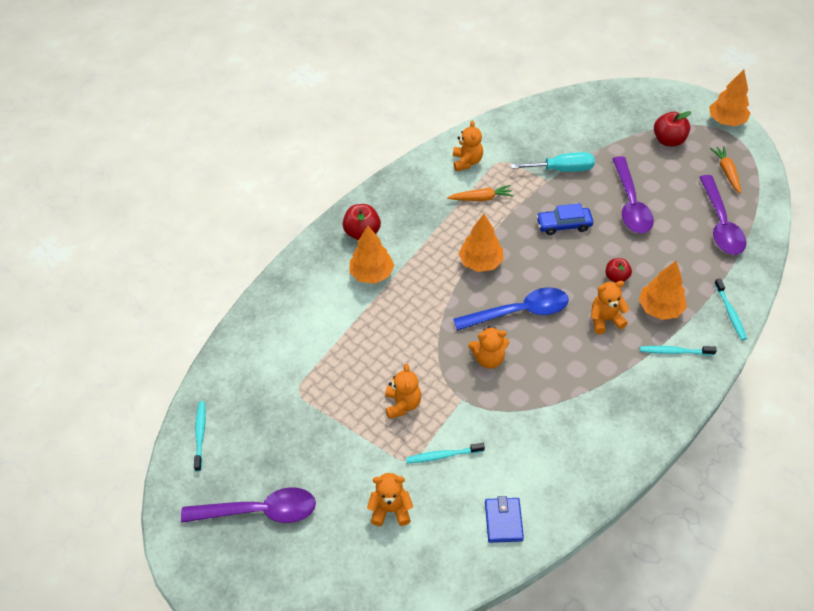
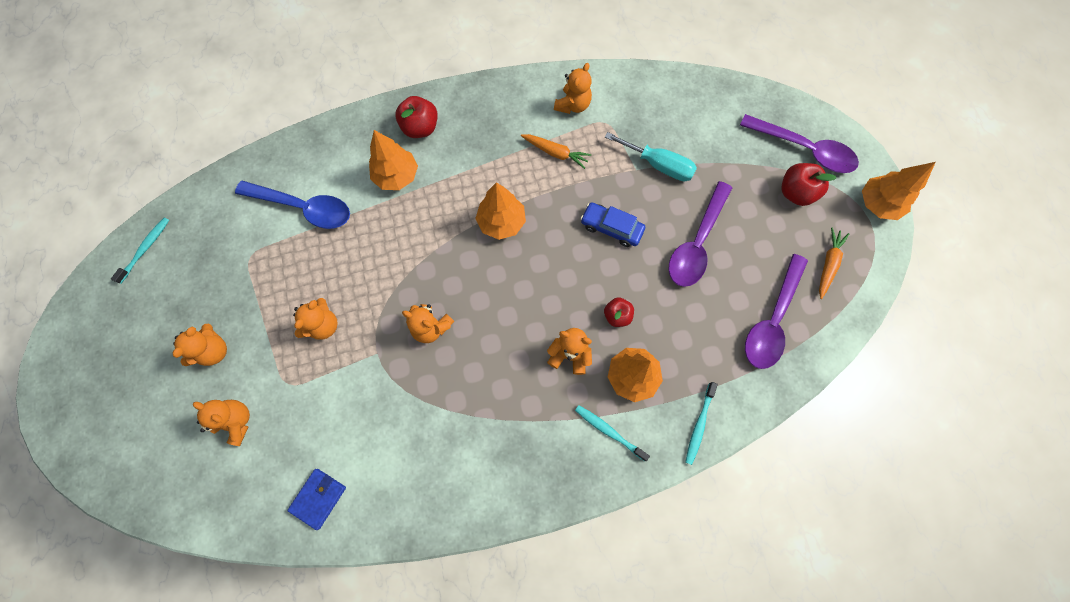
camera: 30 degrees right, 20 degrees up
purple spoon [181,487,316,523] -> purple spoon moved to [740,114,859,173]
turquoise toothbrush [406,443,485,463] -> none
blue spoon [453,287,569,331] -> blue spoon moved to [235,181,350,229]
none -> orange teddy bear [173,324,227,366]

